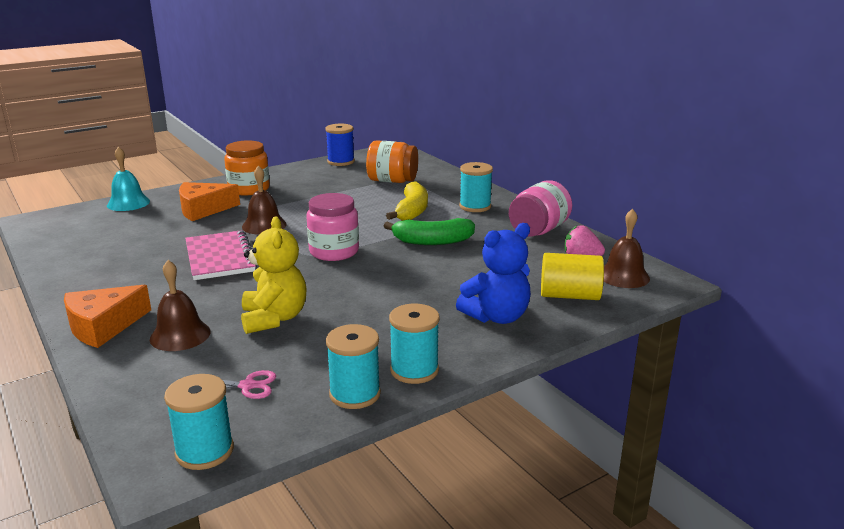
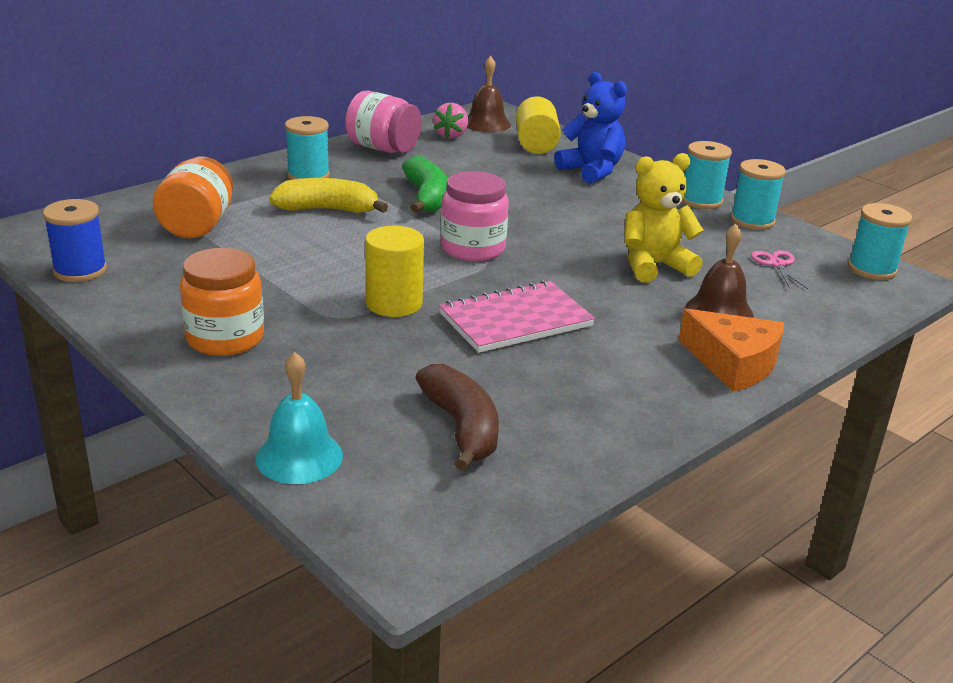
camera: 100 degrees left, 5 degrees up
orange cheese [179,182,240,221] -> none
brown bell [242,165,287,235] -> yellow cylinder [365,226,424,317]
none -> brown banana [416,364,499,471]

